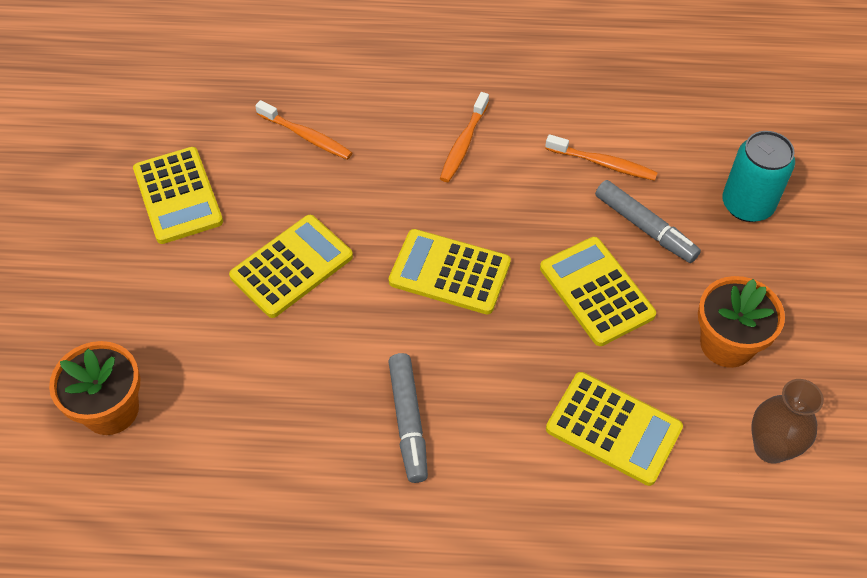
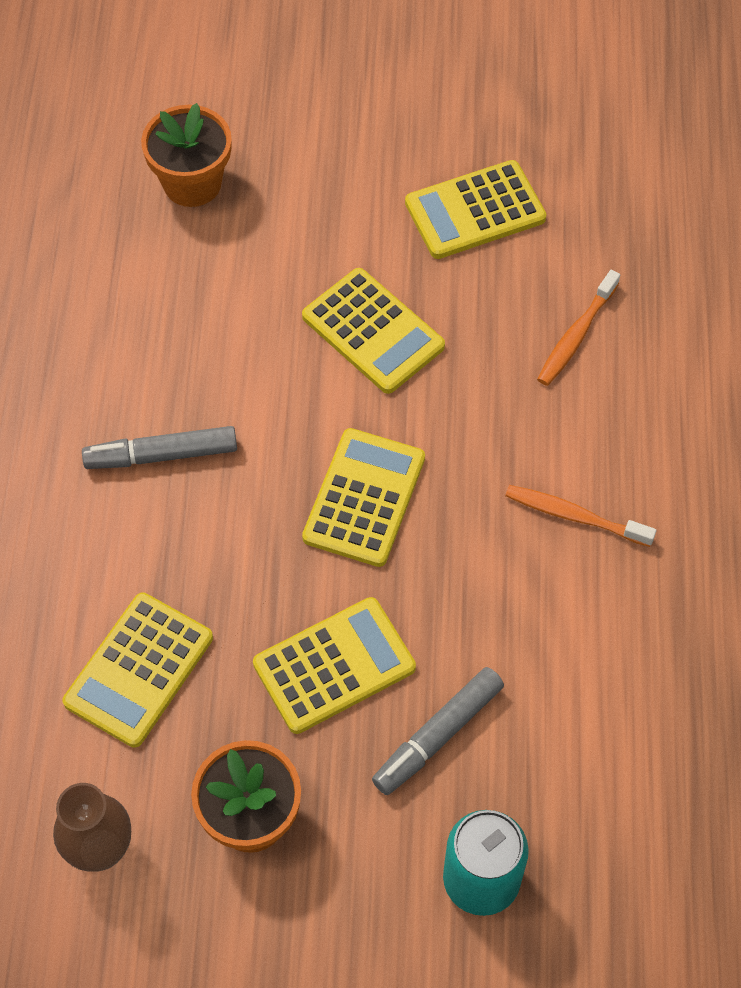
camera: 90 degrees right, 5 degrees up
orange toothbrush [545,134,658,181] -> none

